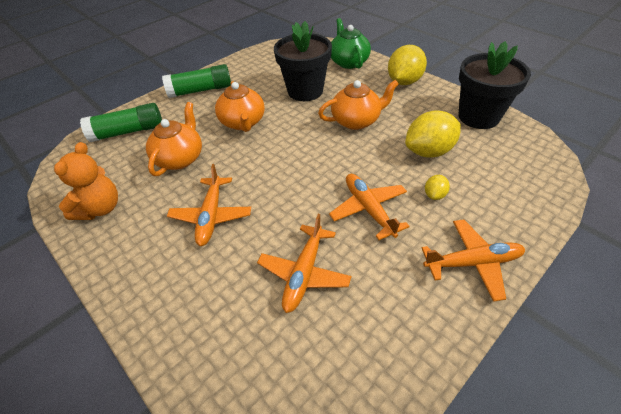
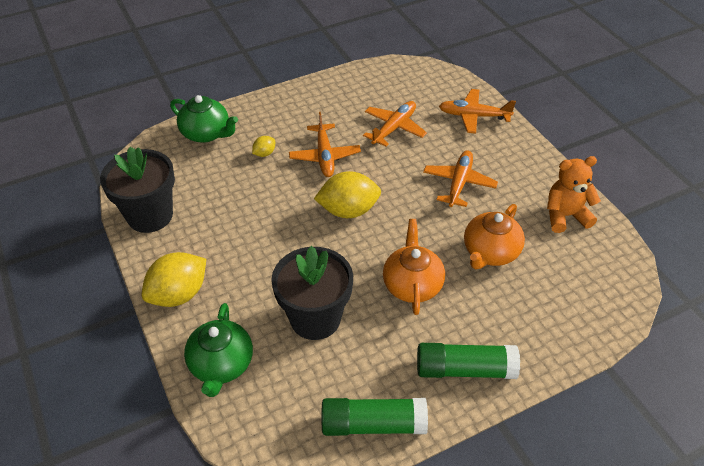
camera: 165 degrees left, 0 degrees up
orange teddy bear [54,142,118,220] -> orange teddy bear turned 45 degrees clockwise [547,156,601,233]
green glue stick [80,103,162,142] -> green glue stick moved to [322,398,428,436]
orange teapot [318,80,399,130] -> none
yellow lemon [405,110,461,158] -> yellow lemon moved to [314,171,381,218]
orange plane [422,219,525,302] -> orange plane moved to [439,89,516,134]
none -> green teapot [170,95,238,143]

